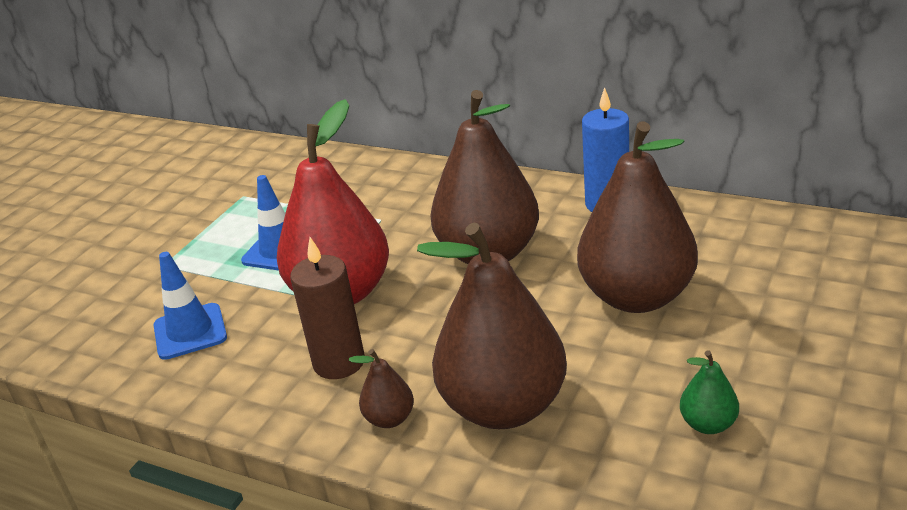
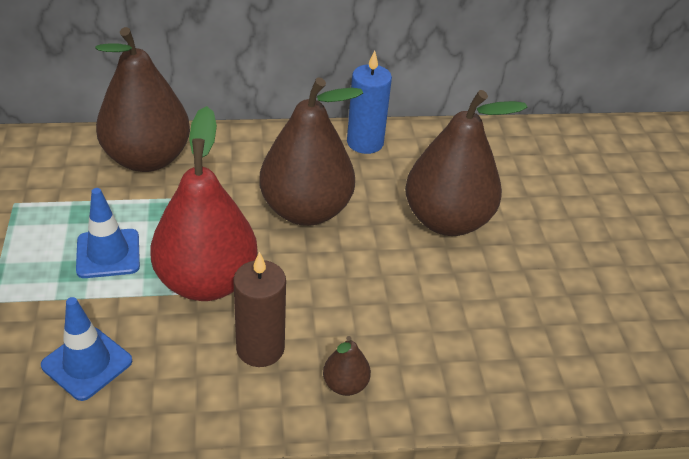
camera: 40 degrees left, 10 degrees up
brown pear [417,223,567,429] -> brown pear moved to [95,27,190,172]
green pear [680,350,739,434] -> none

